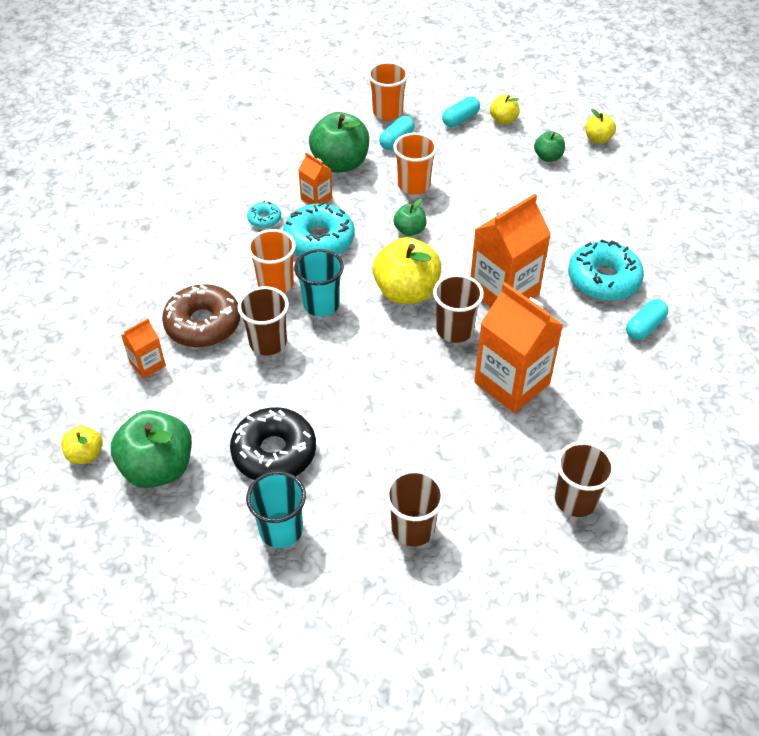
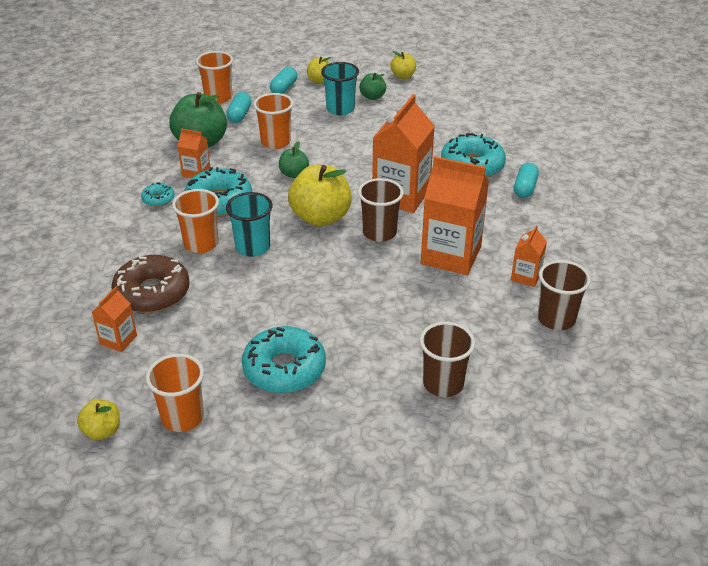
camera: 25 degrees left, 10 degrees down
green apple [111,410,192,488] -> orange cup [146,354,204,432]
black donut [230,407,316,480] -> turquoise donut [242,326,326,393]
brown cup [238,286,289,355] -> none
turquoise cup [246,471,306,548] -> turquoise cup moved to [321,62,359,115]
none -> orange carton [511,225,547,287]

